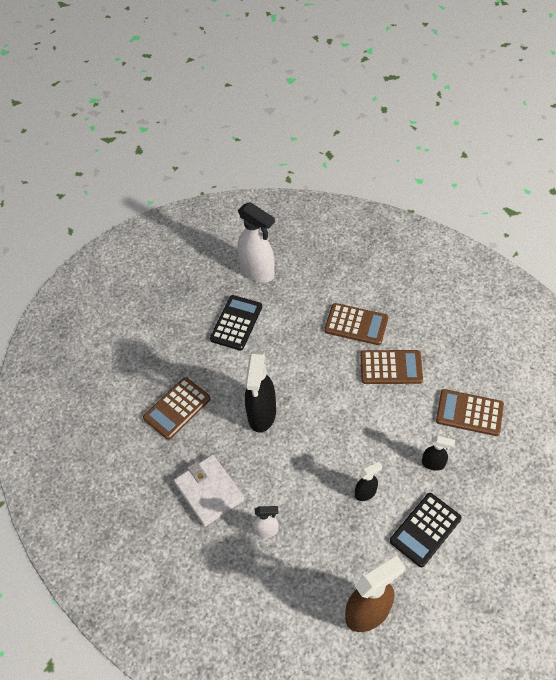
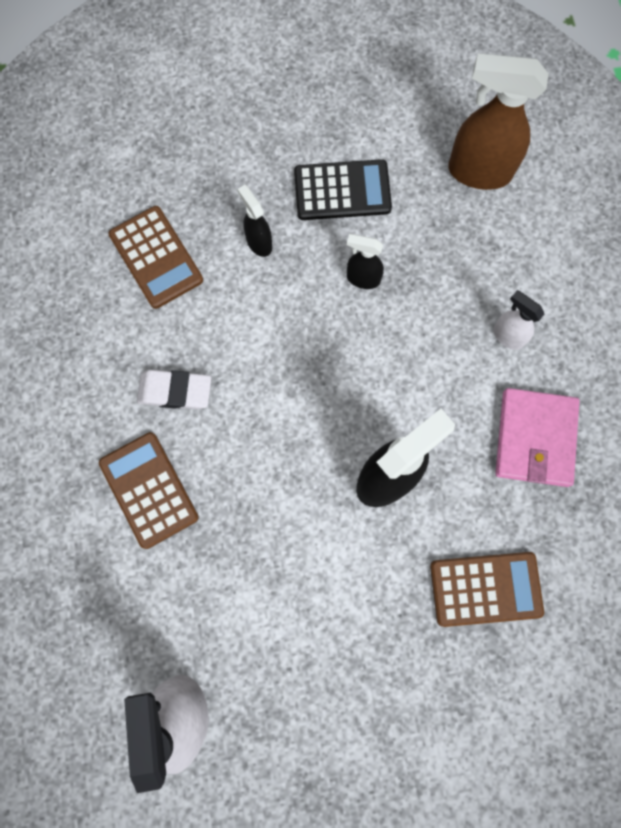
camera: 140 degrees left, 20 degrees up
white wallet [174,454,244,526] -> pink wallet [495,388,580,487]
black calculator [210,295,262,351] -> none
brown calculator [360,350,423,384] -> white eraser [137,370,211,409]

